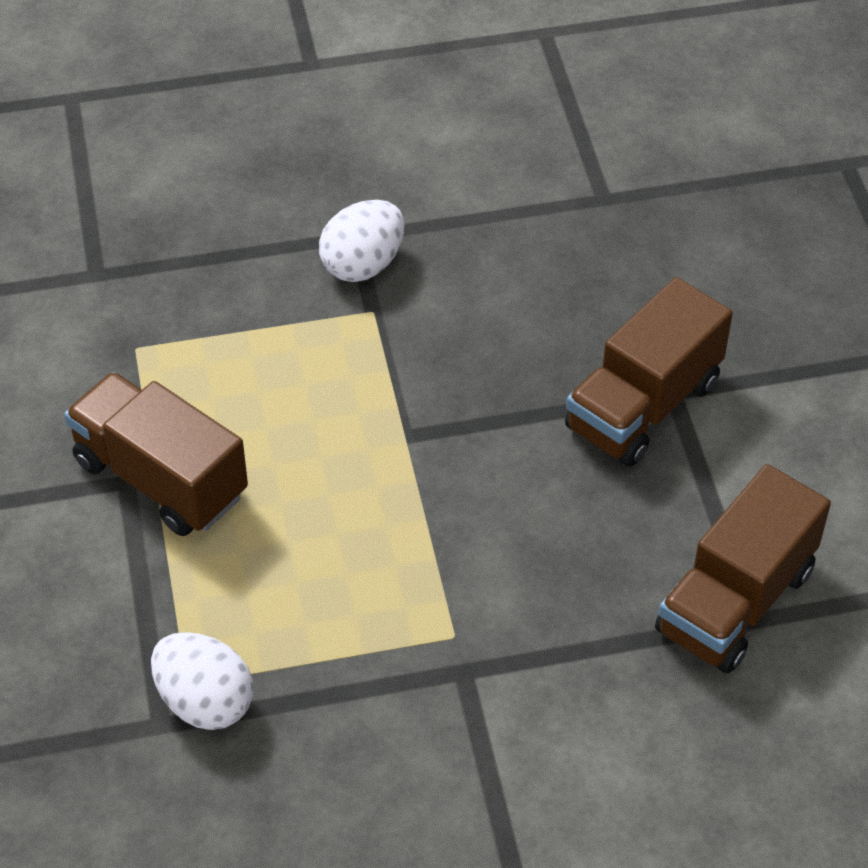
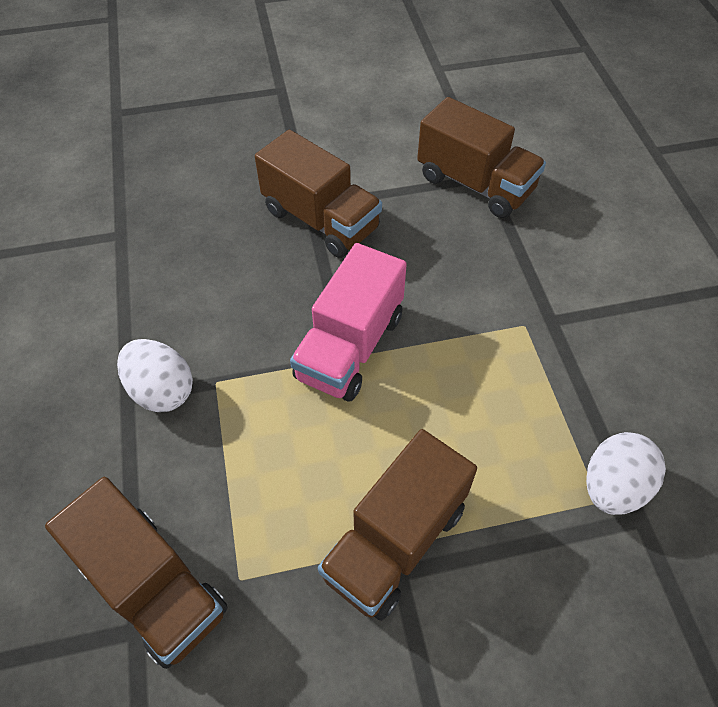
camera: 90 degrees left, 5 degrees up
none -> brown truck [45,477,228,669]
none -> pink truck [290,243,407,401]

